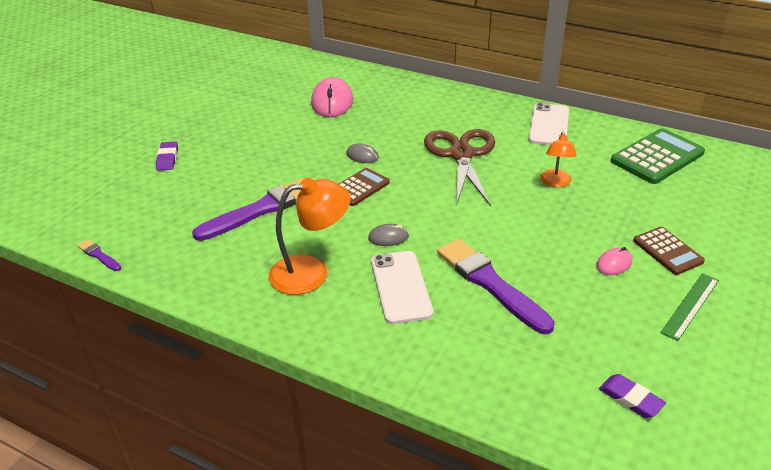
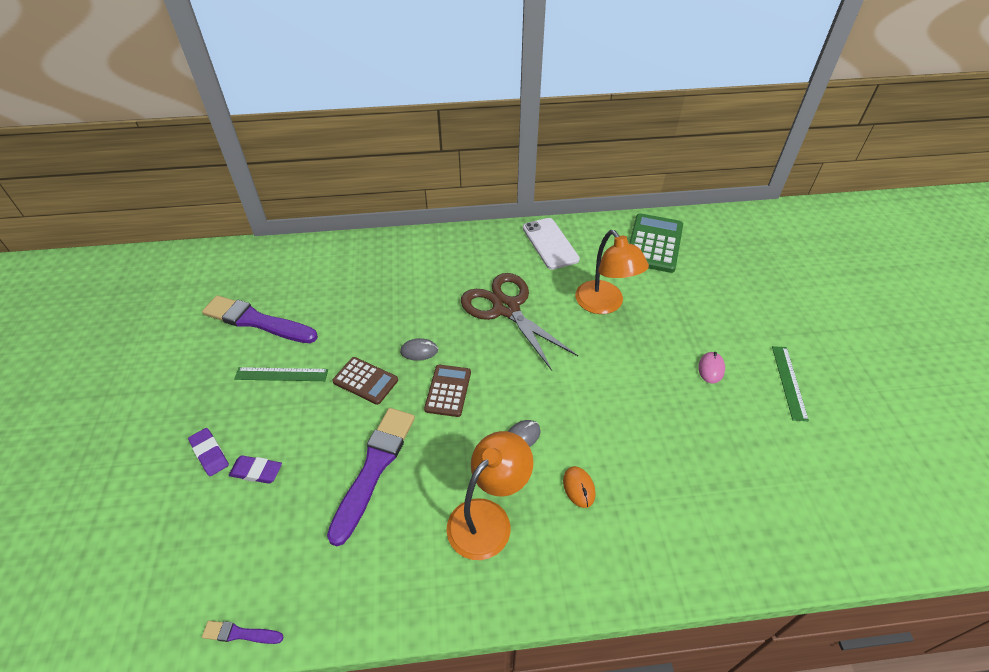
camera: 35 degrees left, 10 degrees up
pink mouse [311,77,353,117] -> none
white phone [371,251,433,324] -> orange mouse [563,466,595,508]
purple brush [437,238,555,334] -> purple brush moved to [202,295,318,343]
orange lamp [541,131,577,187] -> orange lamp [575,230,649,314], size x1.67
purple eraser [599,374,666,418] -> purple eraser moved to [229,455,282,484]
brown calculator [633,227,705,275] -> brown calculator moved to [332,357,398,405]
none -> green ruler [234,367,328,381]

